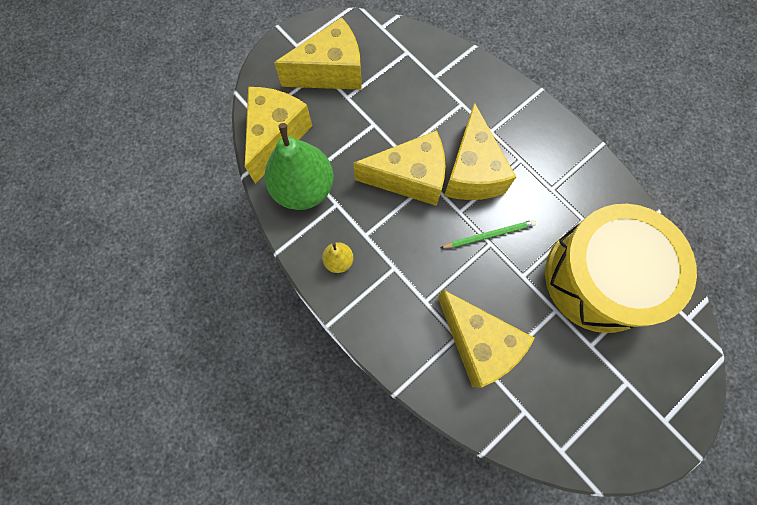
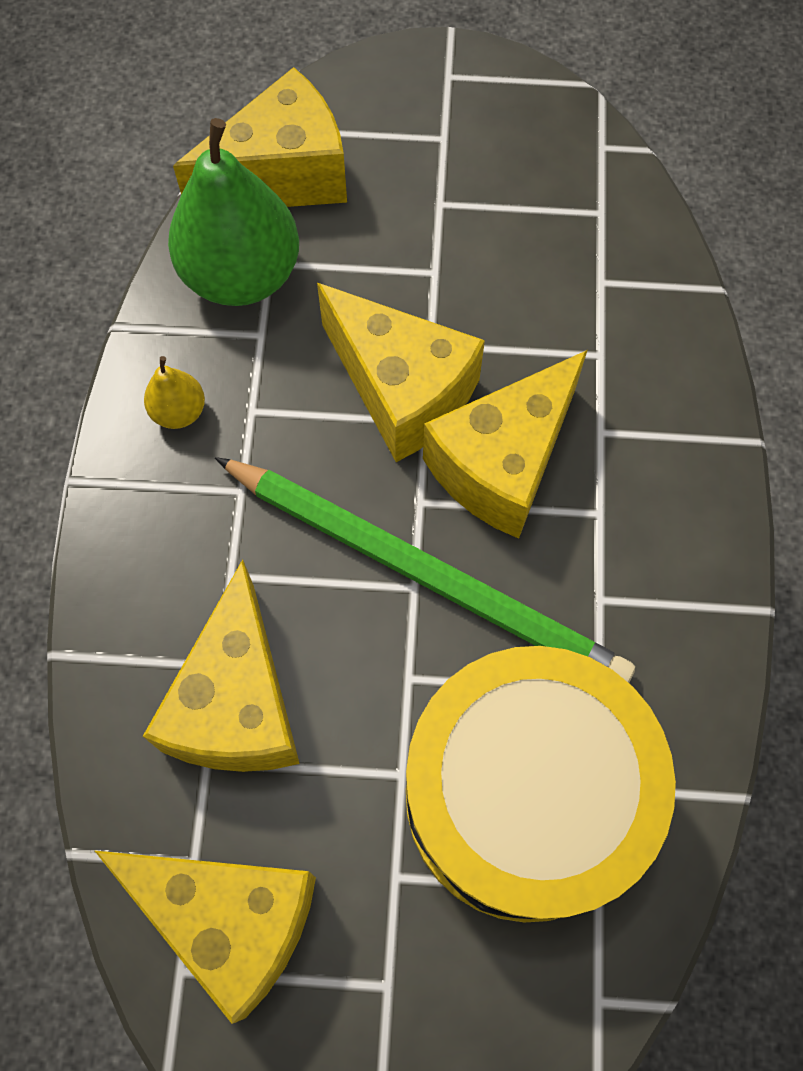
camera: 45 degrees right, 5 degrees down
yellow cheese [274,17,362,90] -> yellow cheese moved to [94,850,316,1024]
green pencil [441,220,536,249] -> green pencil [215,457,635,683], size x2.26

